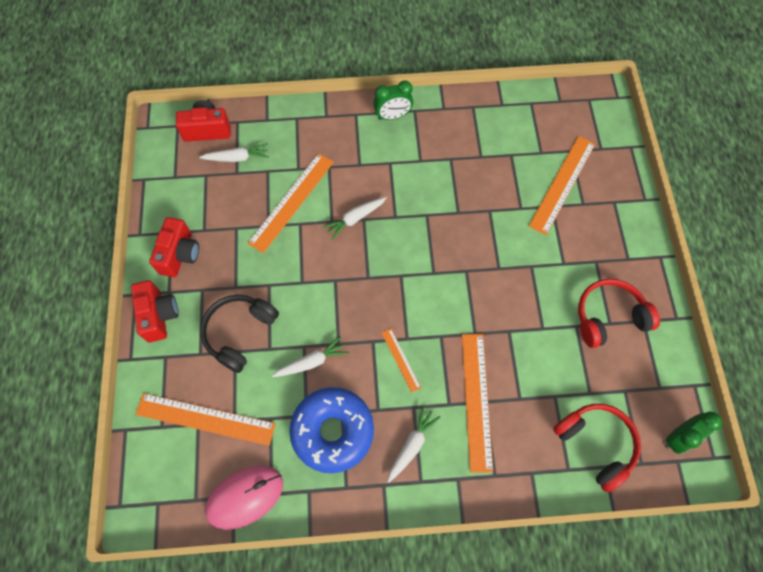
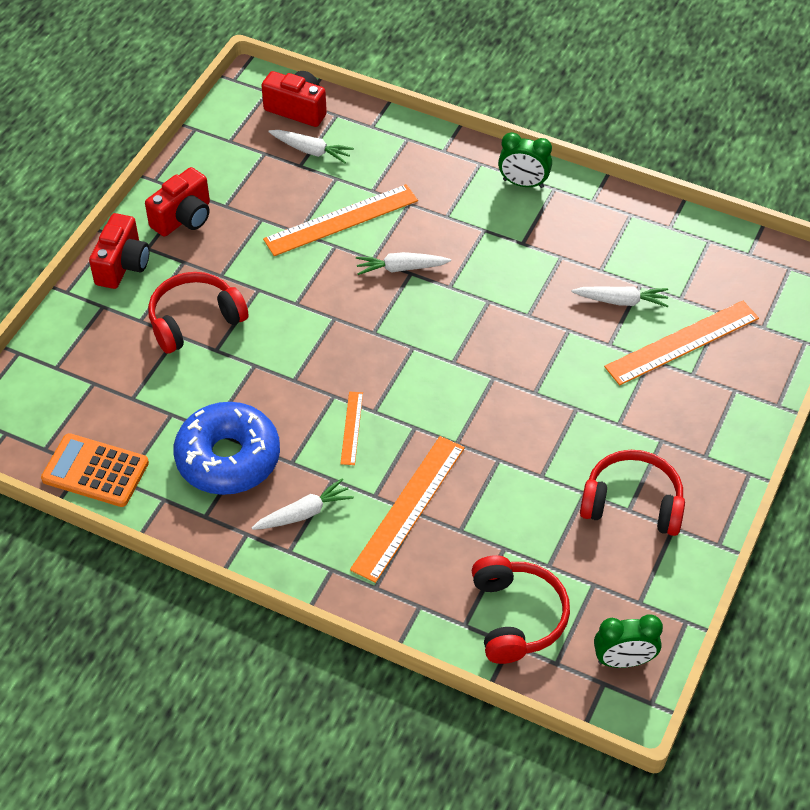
camera: 30 degrees right, 15 degrees down
orange ruler [135,393,276,446] -> none
black headphones [200,295,279,373] -> red headphones [148,272,248,354]
pink mouse [205,466,283,530] -> orange calculator [41,433,149,507]
white carrot [272,336,348,377] -> white carrot moved to [572,286,668,307]

